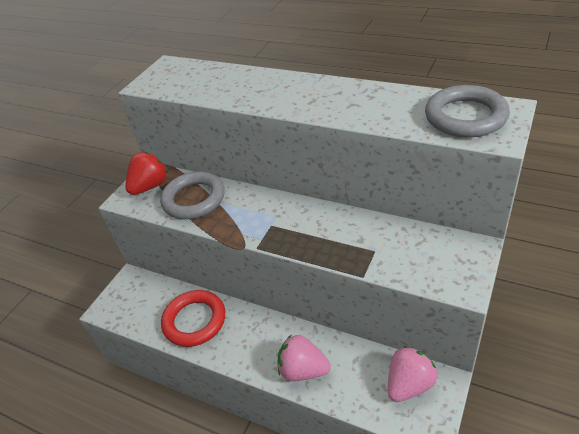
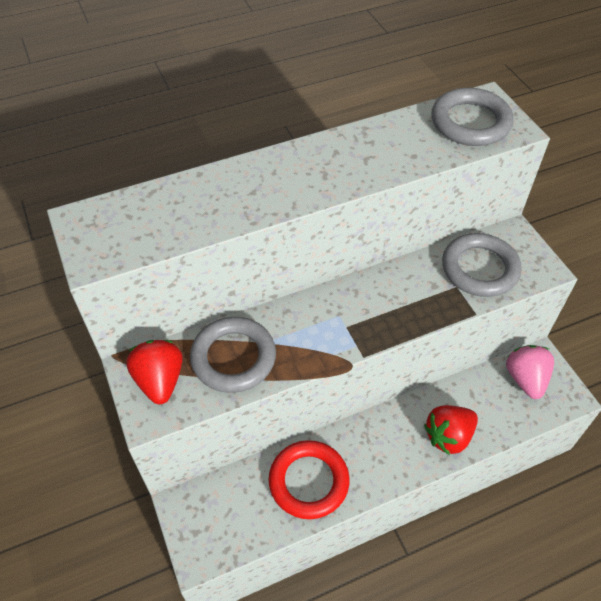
camera: 55 degrees left, 10 degrees up
pink strawberry [278,334,331,381] -> red strawberry [424,405,478,455]
none -> grey ring [442,233,521,297]

